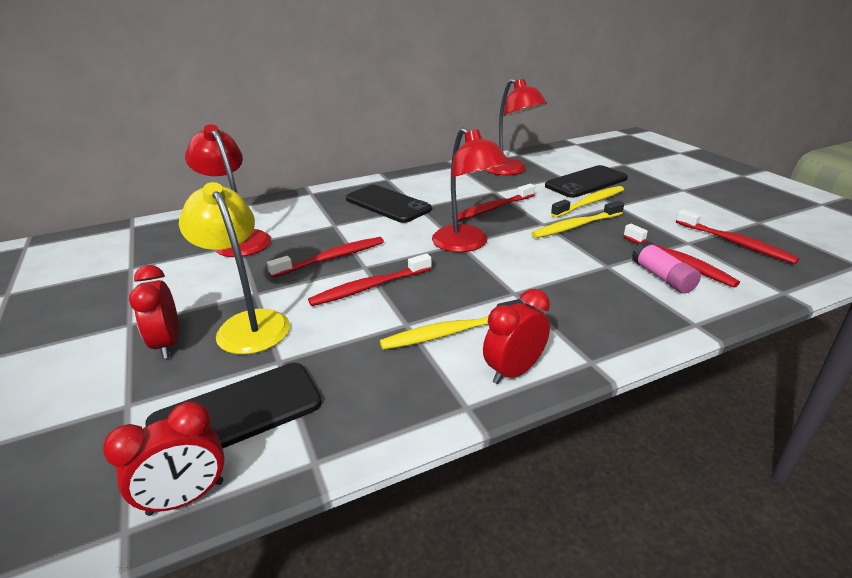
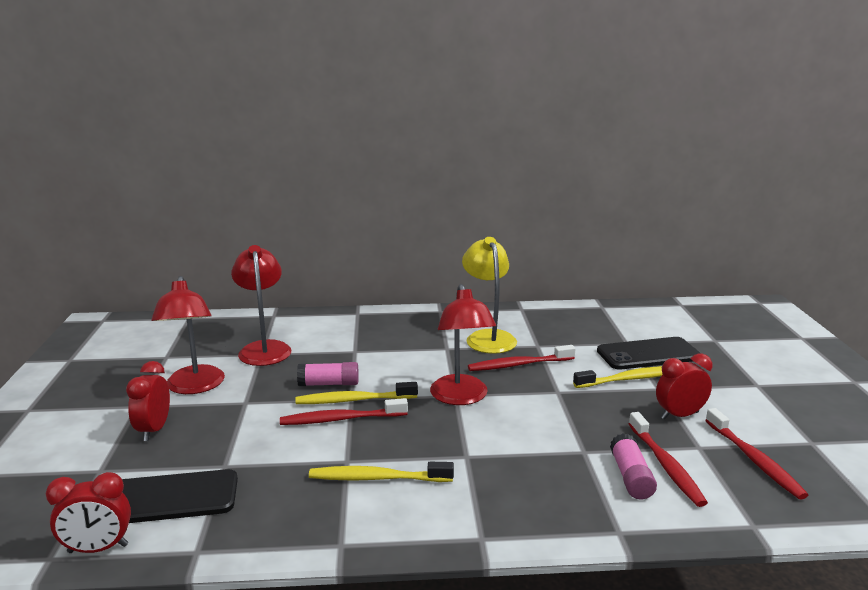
camera: 20 degrees right, 10 degrees down
yellow lamp [179,182,290,354] -> yellow lamp moved to [462,237,517,354]
red toothbrush [267,237,384,278] -> pink glue stick [297,362,359,386]
black phone [346,185,432,223] -> none
red clock [483,289,550,384] -> red clock moved to [656,354,713,420]
red lamp [485,79,547,175] -> red lamp moved to [151,276,225,394]
yellow toothbrush [531,201,624,238] -> yellow toothbrush moved to [295,382,418,404]

